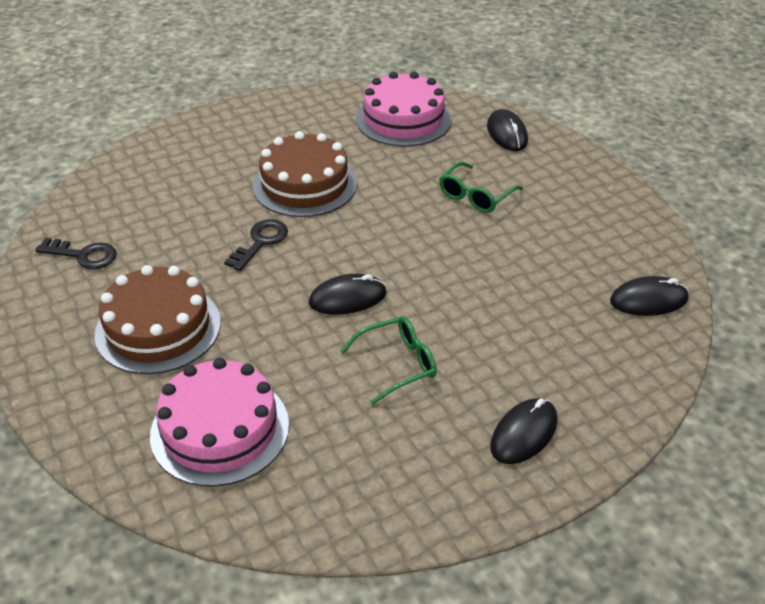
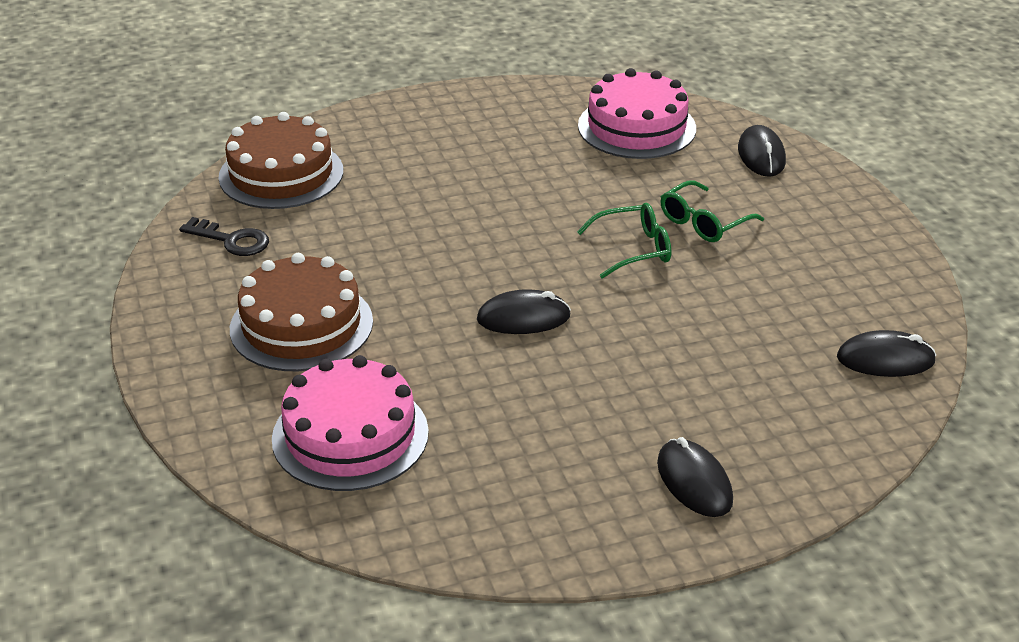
camera: 10 degrees right, 5 degrees down
black key [224,219,288,271] -> none
brown cake [253,131,357,217] -> brown cake moved to [218,112,343,209]
green glasses [340,316,437,405] -> green glasses moved to [577,203,671,279]
black mouse [490,398,557,464] -> black mouse turned 75 degrees counterclockwise [657,437,733,517]

